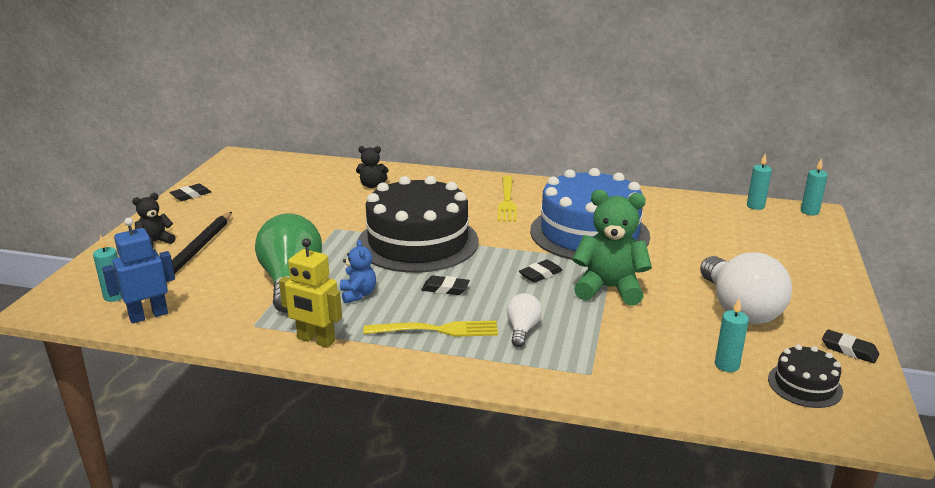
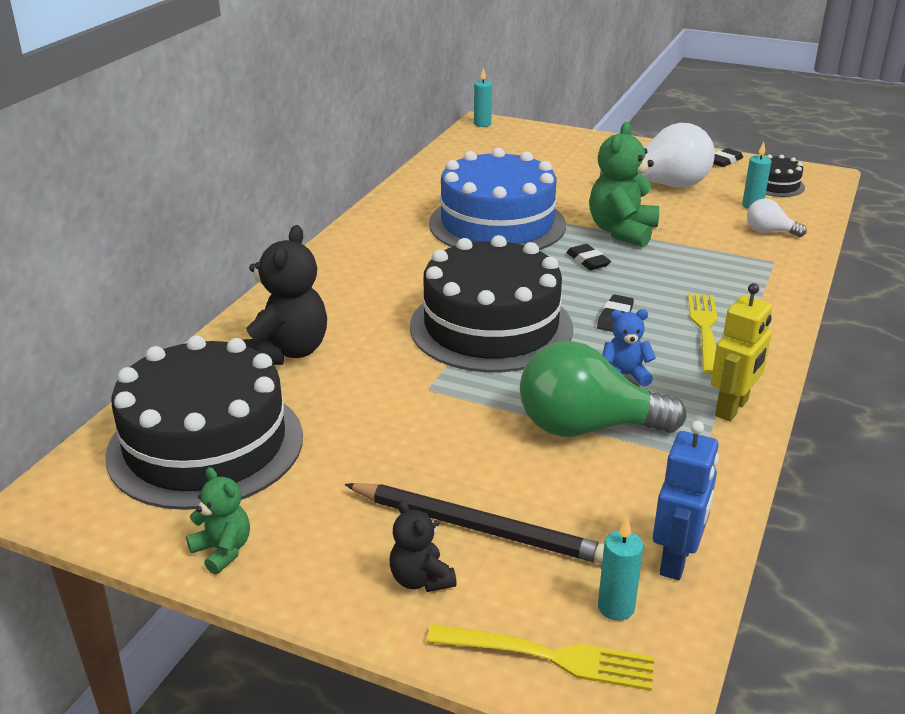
camera: 80 degrees left, 5 degrees up
blue robot [102,218,175,324] -> blue robot turned 135 degrees counterclockwise [653,421,719,580]
black eraser [169,184,211,201] -> green teddy bear [186,467,250,574]
black teddy bear [356,146,389,188] -> black teddy bear [243,225,327,365], size x1.85
yellow fork [498,176,517,222] -> yellow fork moved to [427,624,654,691]
white light bulb [507,293,542,347] -> white light bulb moved to [747,199,807,237]
turquoise candle [747,154,772,210] -> none
none -> black cake [105,335,303,510]

